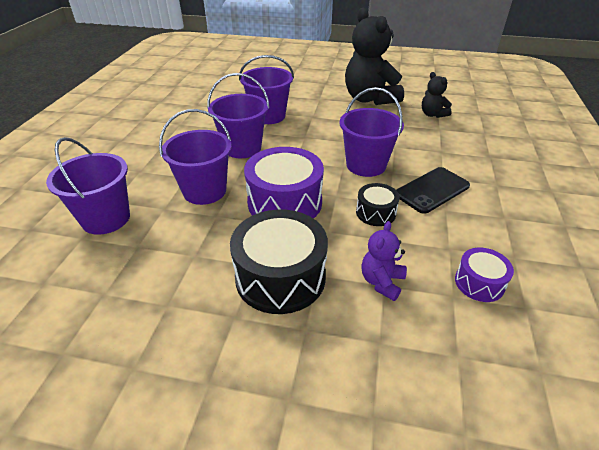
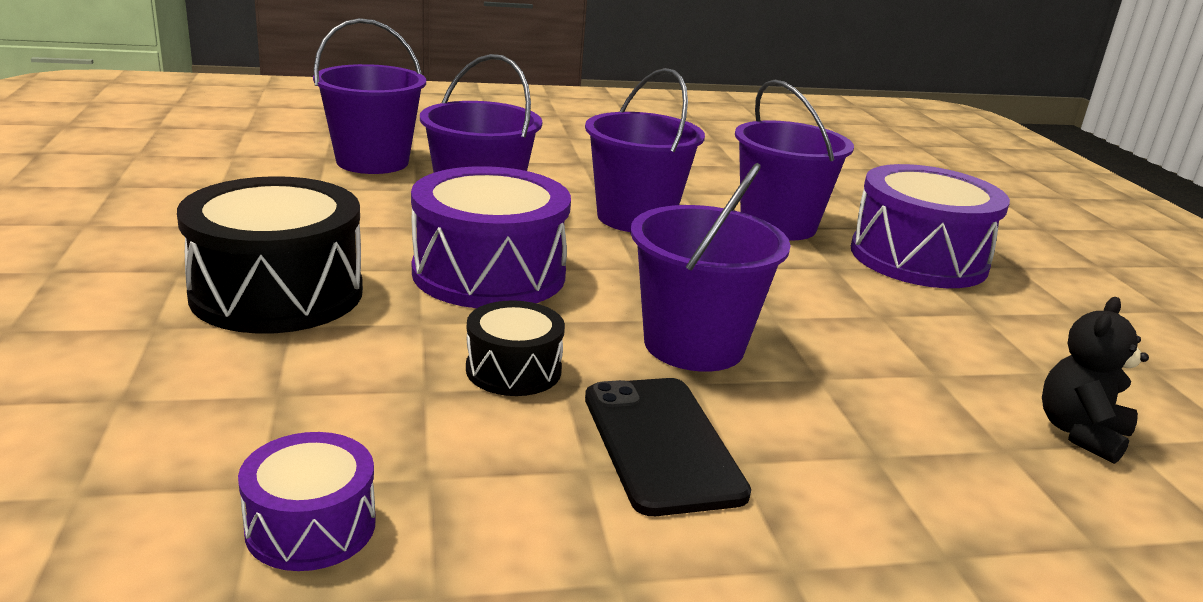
camera: 65 degrees right, 15 degrees down
black teddy bear [345,8,404,105] -> none
purple teddy bear [361,221,407,301] -> none
black phone [396,167,470,214] -> black phone turned 45 degrees clockwise [585,378,751,516]
none -> purple drum [851,164,1010,288]

